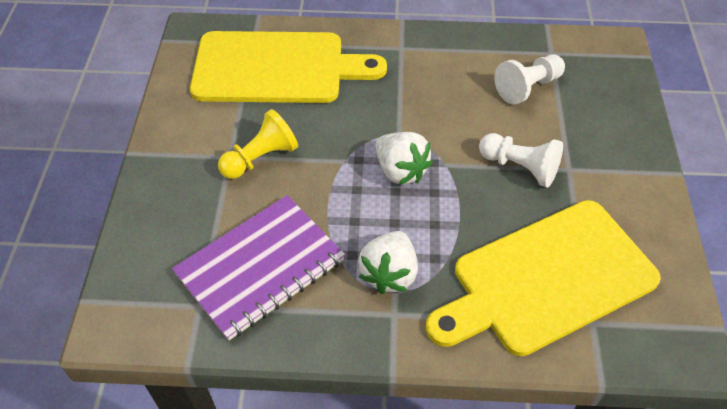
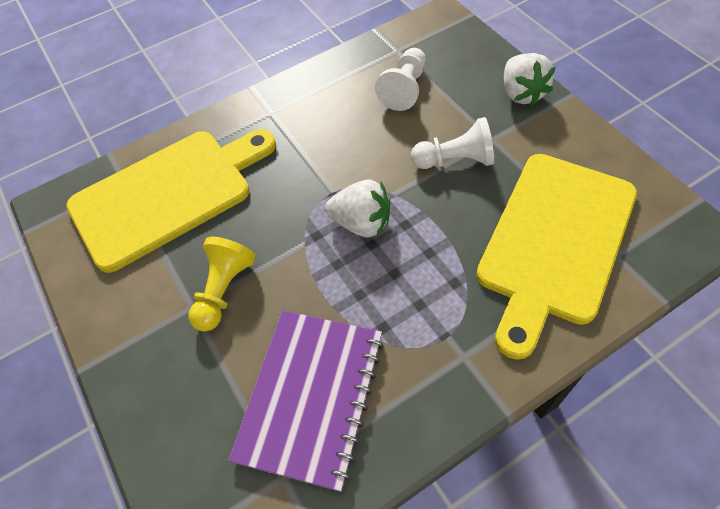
camera: 30 degrees left, 5 degrees up
white strawberry [358,231,418,294] -> white strawberry moved to [504,53,555,106]

